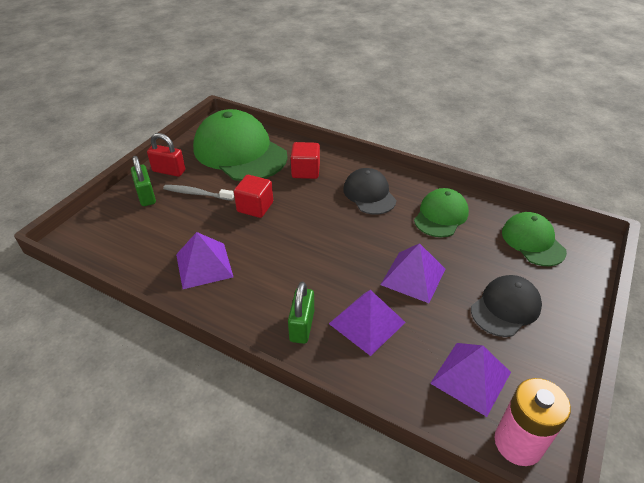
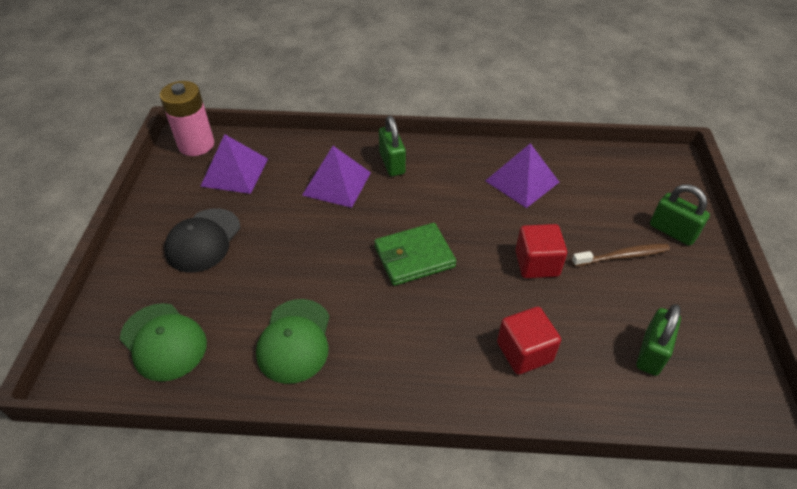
camera: 155 degrees right, 5 degrees up
red padlock [147,133,185,177] -> none
grey toothbrush [163,185,234,201] -> brown toothbrush [572,244,670,266]
green cap [193,109,288,181] -> green padlock [637,304,681,376]
black cap [343,168,396,215] -> none
purple pyramid [381,243,445,303] -> none
none -> green wallet [374,223,456,286]

